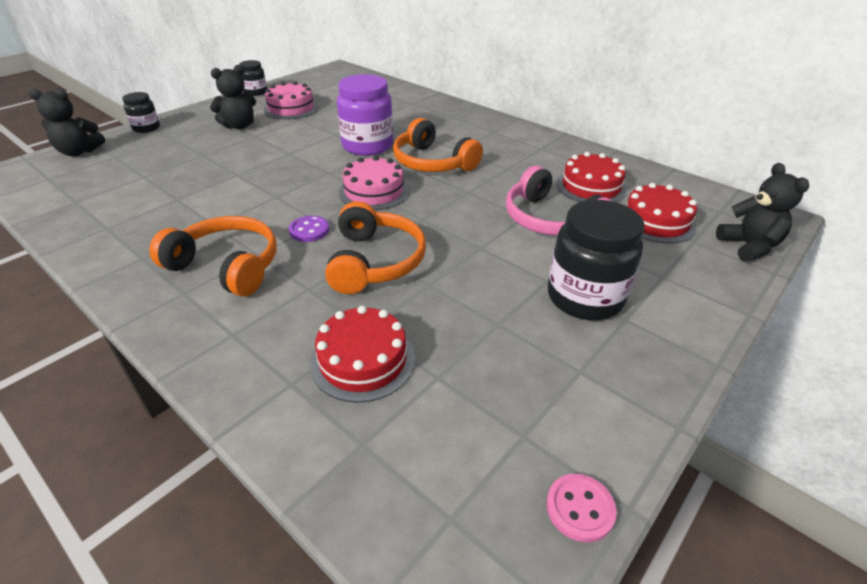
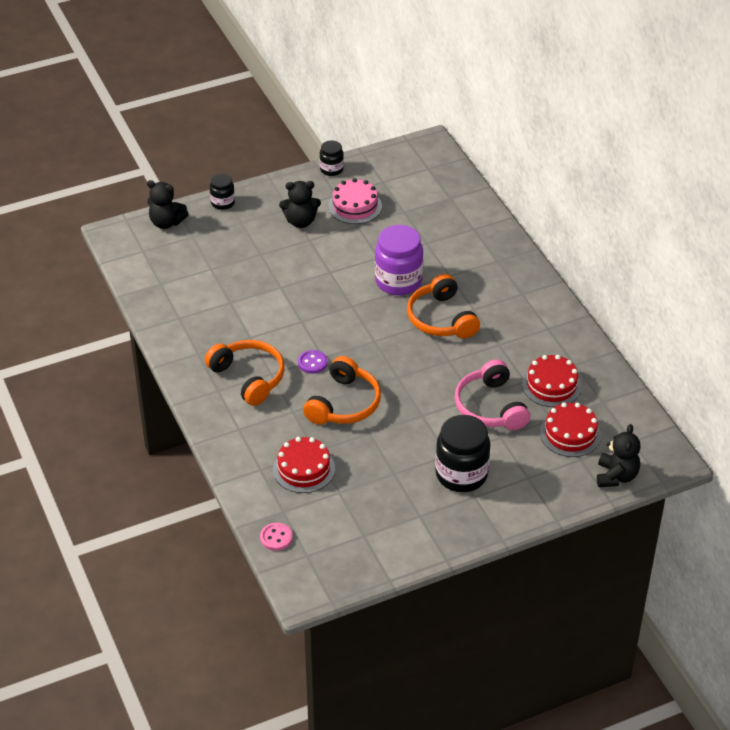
camera: 25 degrees right, 5 degrees up
pink cake [339,156,409,210] -> none
pink button [546,474,616,543] -> pink button moved to [260,523,293,551]

